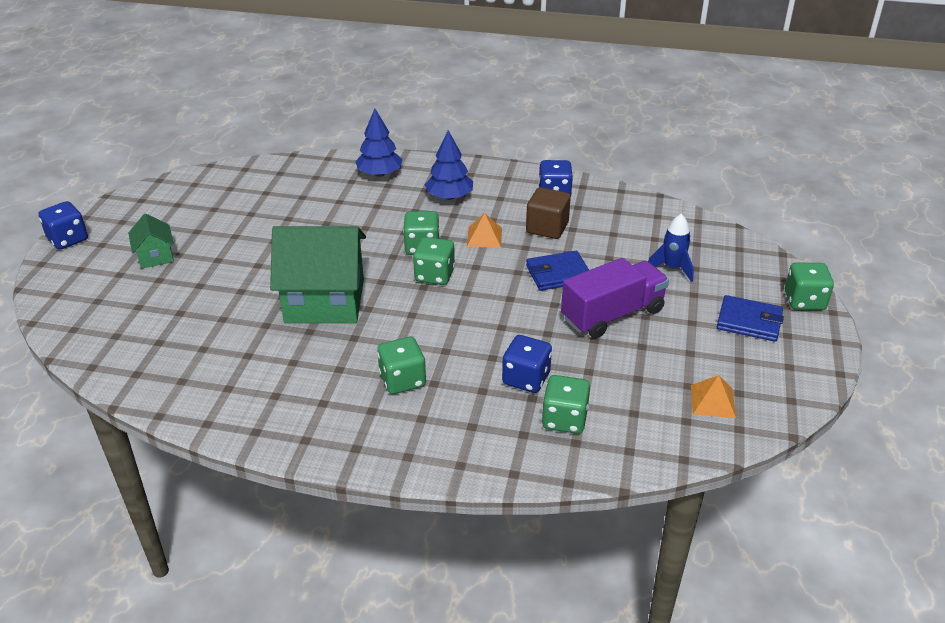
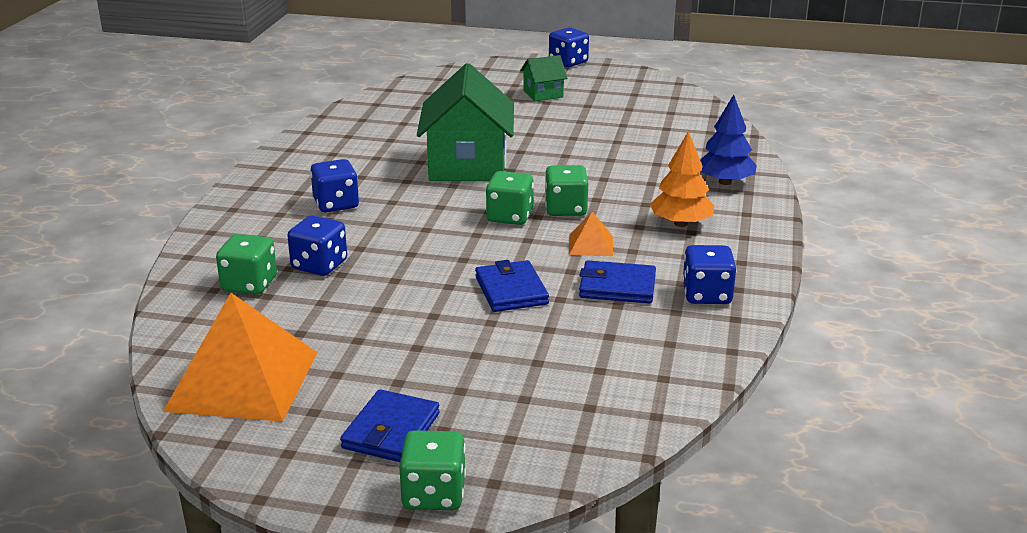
camera: 90 degrees right, 10 degrees down
green dice [377,337,426,394] -> blue dice [310,159,359,212]
blue tree [425,130,473,200] -> orange tree [650,131,714,227]
brown cube [526,187,571,239] -> blue wallet [579,260,656,303]
purple truck [561,258,669,338] -> none
blue rocket [648,214,694,282] -> none
orange pyramid [691,375,736,418] -> orange pyramid [163,293,318,422], size x2.25

